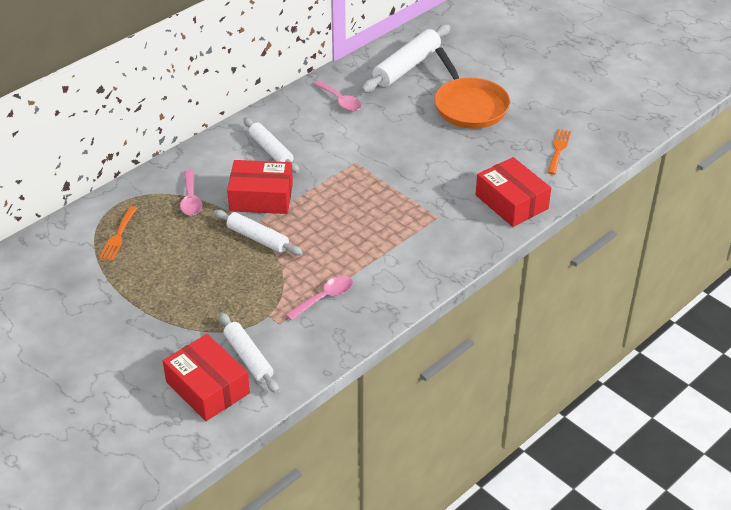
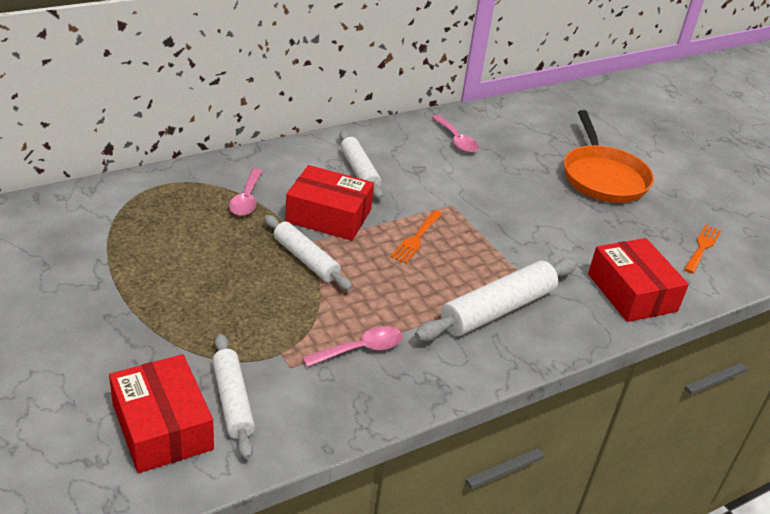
camera: 10 degrees right, 5 degrees down
orange fork [99,206,137,261] -> orange fork moved to [390,210,442,264]
white rolling pin [361,24,451,93] -> white rolling pin moved to [415,258,578,341]

